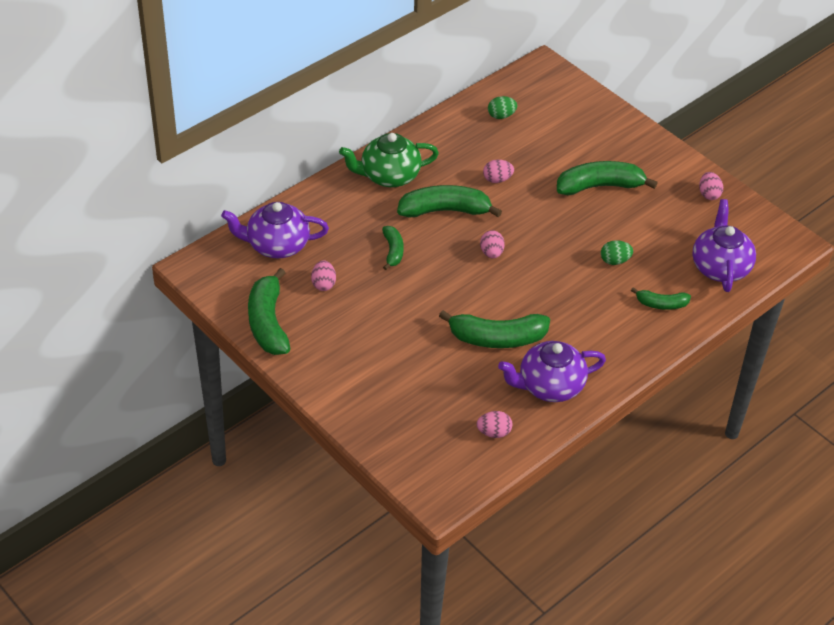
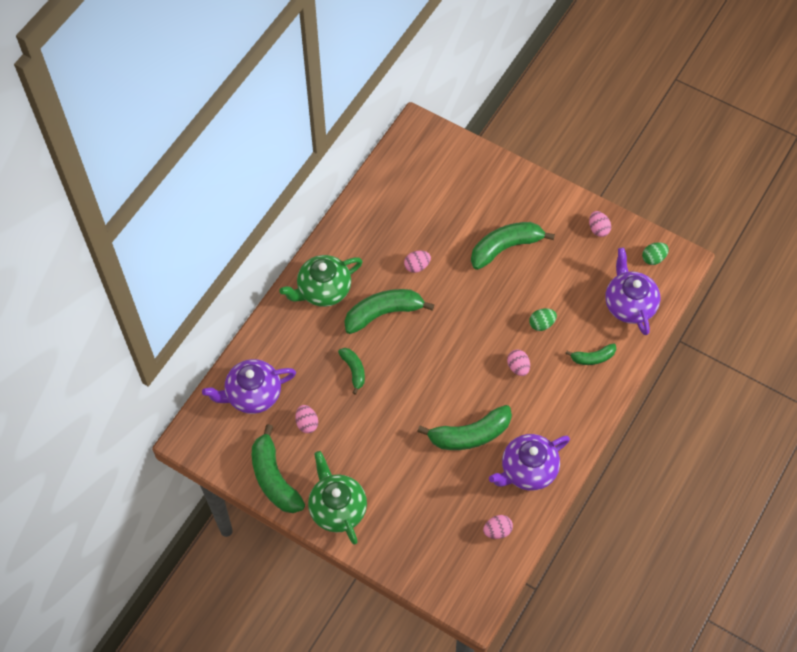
camera: 15 degrees left, 15 degrees up
pink egg [480,230,505,258] -> pink egg moved to [507,349,530,376]
green egg [488,96,517,119] -> green egg moved to [642,242,669,265]
none -> green teapot [308,451,367,545]

